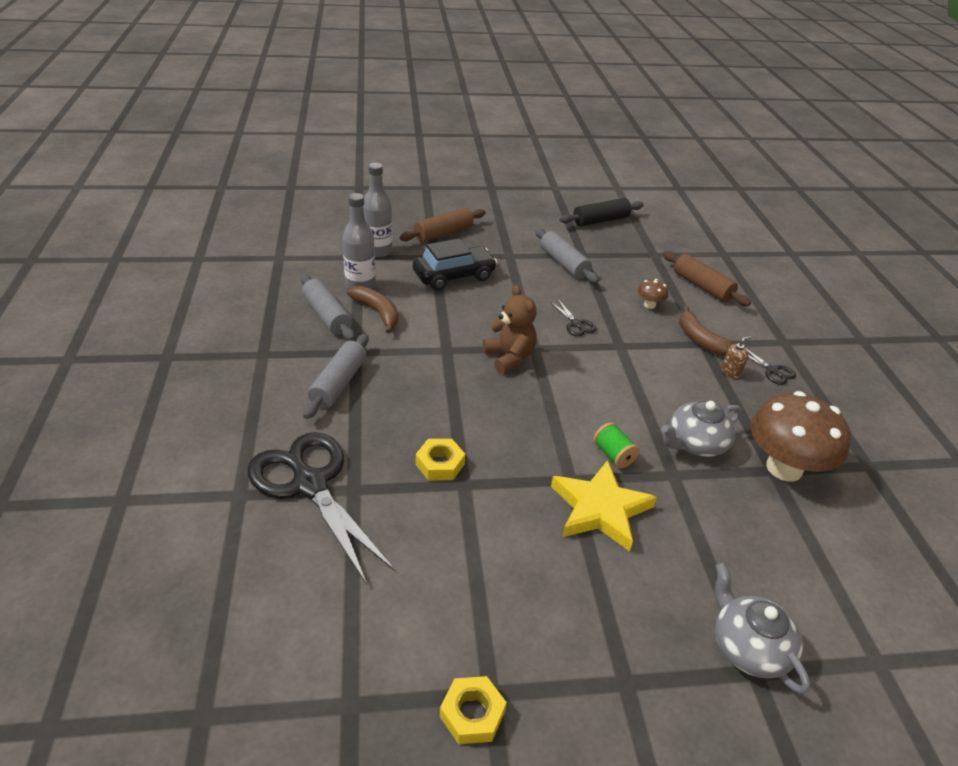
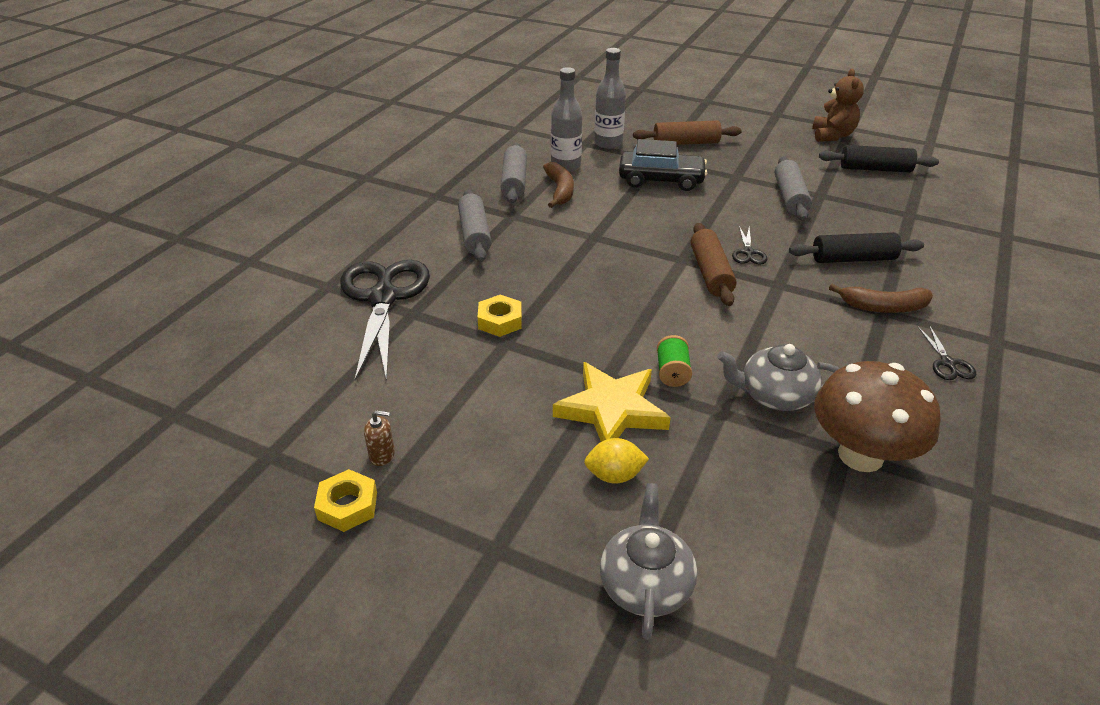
camera: 35 degrees right, 0 degrees up
grey rolling pin [303,334,369,419] -> grey rolling pin turned 60 degrees counterclockwise [458,189,492,262]
brown teddy bear [483,285,537,374] -> brown teddy bear moved to [812,69,864,142]
brown mushroom [637,279,668,309] -> black rolling pin [789,232,924,263]
brown rolling pin [663,251,751,306] -> brown rolling pin moved to [691,223,736,306]
brown banana [679,306,733,356] -> brown banana turned 90 degrees counterclockwise [829,284,933,313]
brown soap dispenser [722,336,751,379] -> brown soap dispenser moved to [364,410,395,466]
none -> yellow lemon [584,438,649,484]

